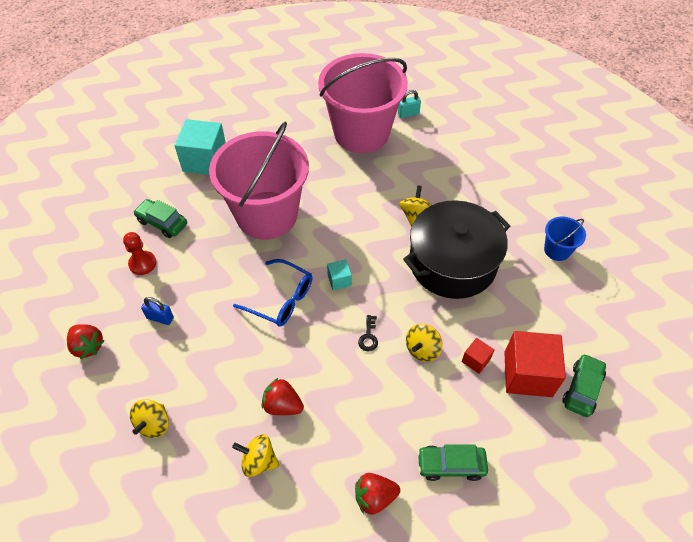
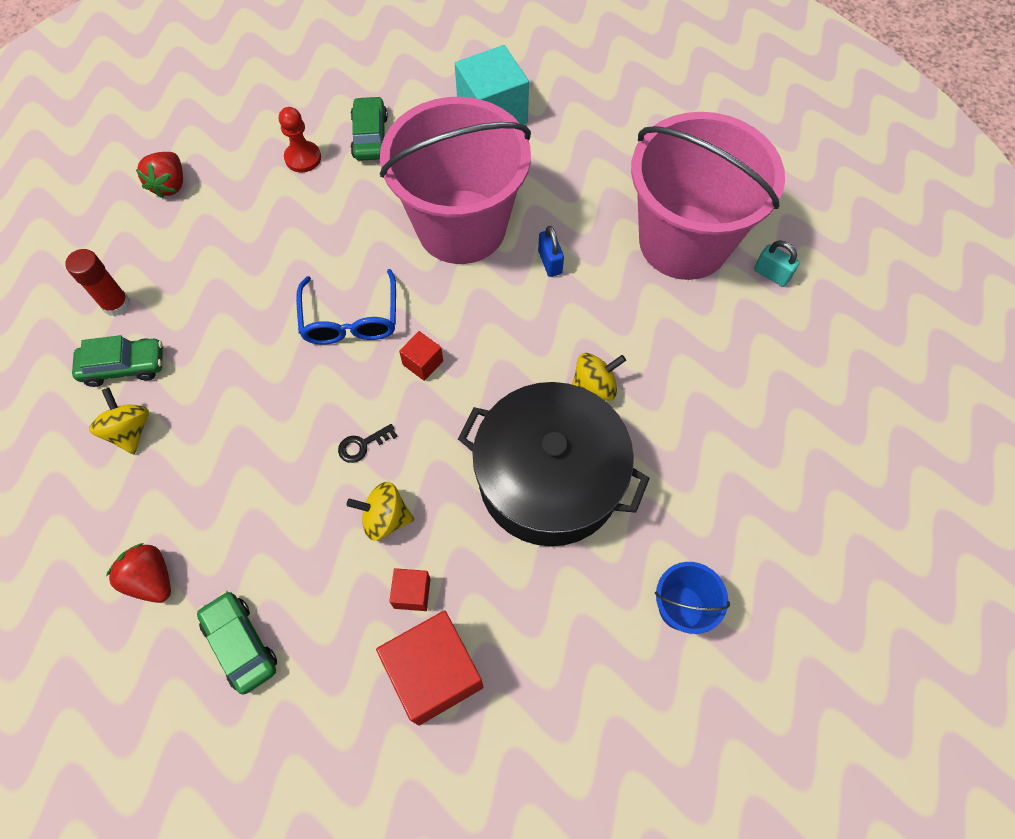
camera: 55 degrees right, 10 degrees up
yellow spinning top [130,399,169,438] -> red glue stick [65,249,130,317]
blue padlock [141,297,174,325] -> blue padlock moved to [538,226,564,277]
red strawberry [262,378,304,415] -> none
turquoise cube [327,260,352,290] -> red cube [399,331,443,381]
green car [563,354,606,417] -> green car moved to [72,335,163,387]

